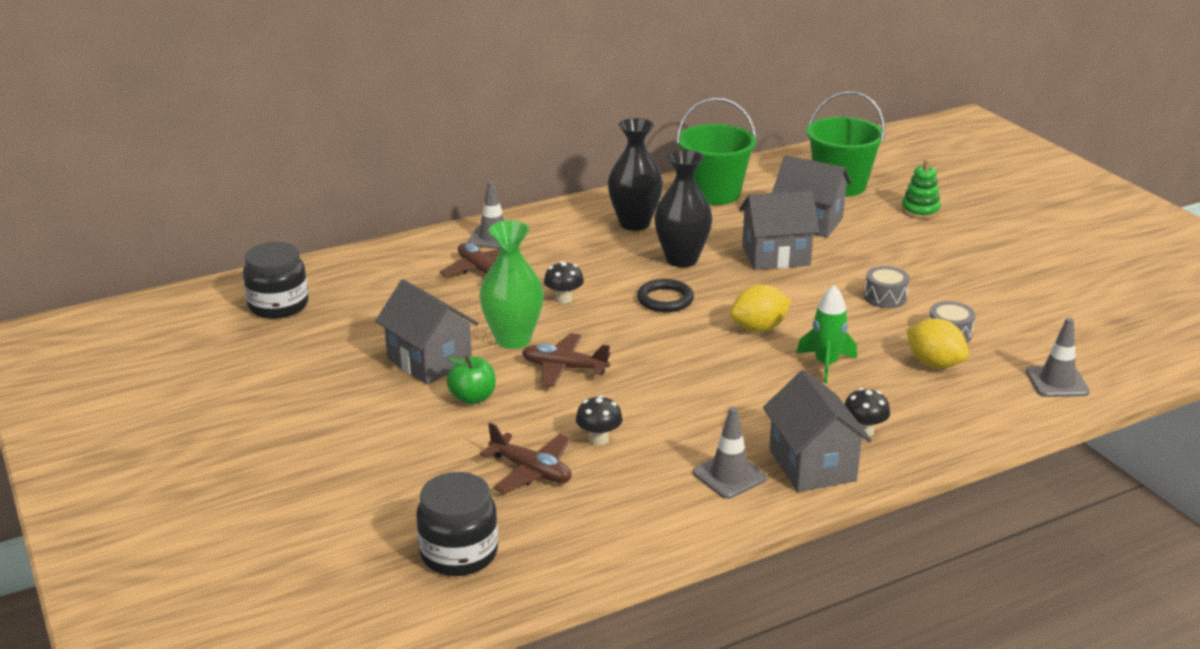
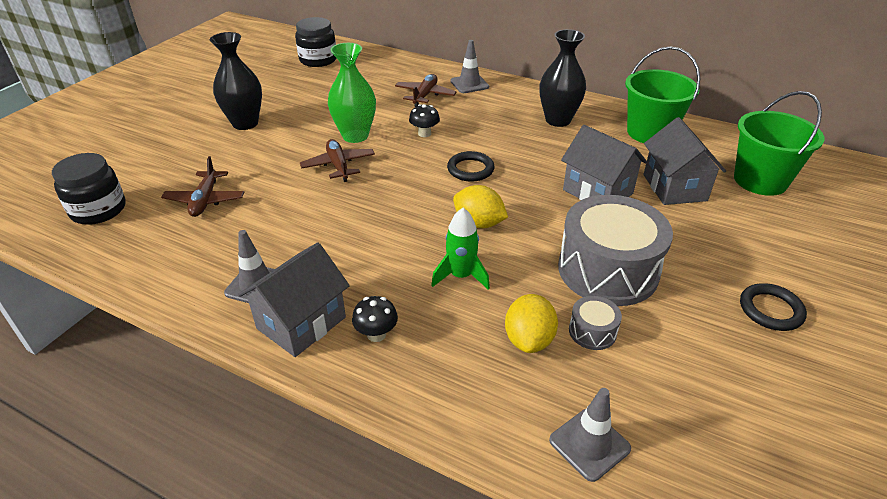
camera: 55 degrees right, 10 degrees up
grey house [375,279,478,384] -> none
green apple [446,355,496,404] -> none
black mushroom [576,395,623,445] -> none
black vase [654,150,713,267] -> black vase moved to [210,32,262,130]
grey drum [864,266,909,308] -> grey drum [558,195,673,306], size x2.32
green stacking toy [901,159,941,219] -> none
none -> black ring [740,283,807,331]

